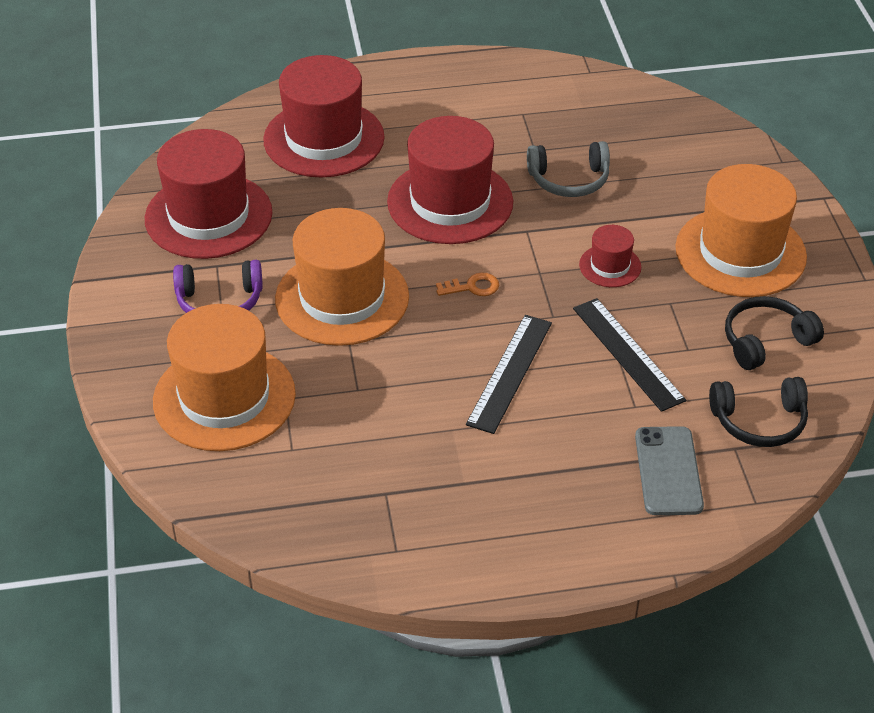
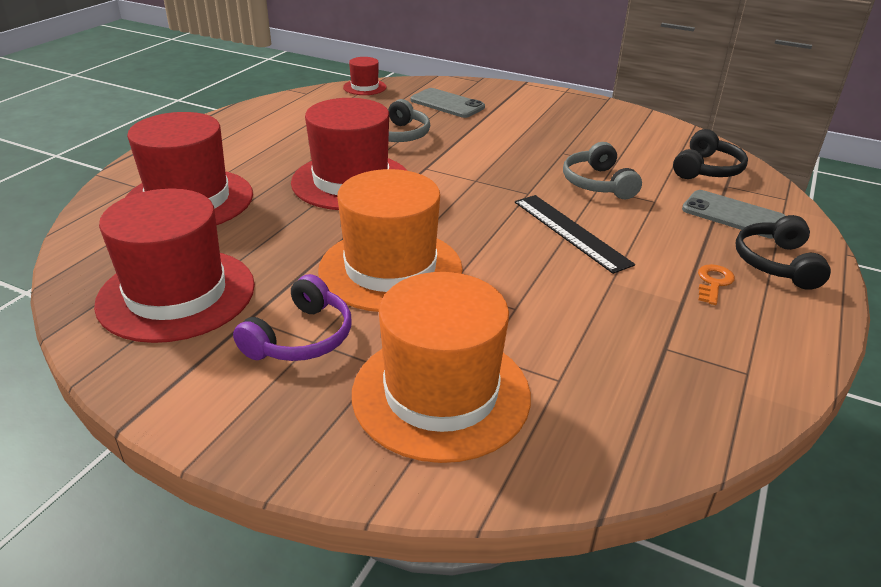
camera: 55 degrees left, 10 degrees down
orange key [436,273,499,296] -> orange key moved to [698,264,735,305]
black ruler [573,298,686,412] -> grey headphones [563,142,642,199]
red hat [579,225,641,287] -> red hat moved to [343,57,387,95]
orange hat [675,164,807,297] -> none
black headphones [725,296,824,370] -> black headphones moved to [736,215,831,290]
none -> grey phone [410,88,485,118]

